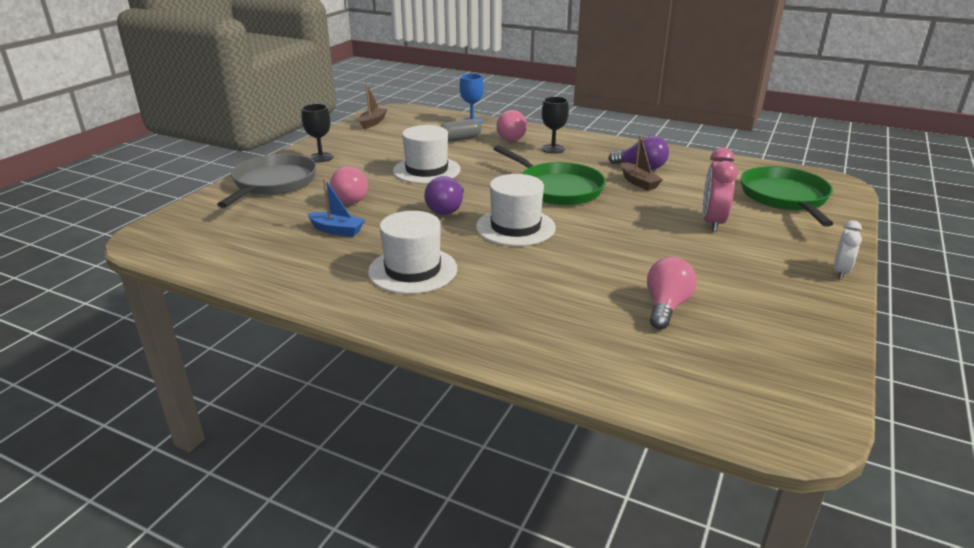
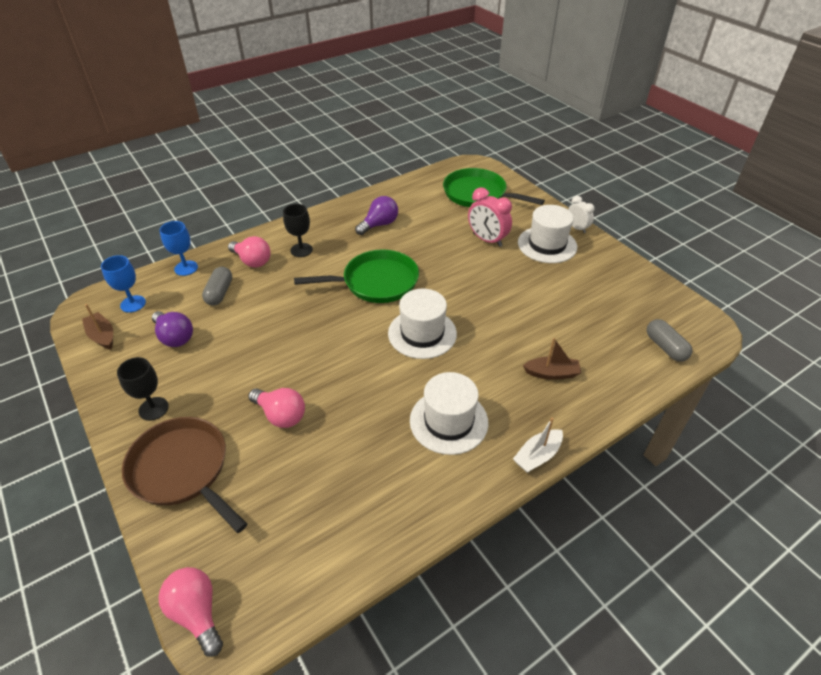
camera: 60 degrees left, 15 degrees up
grey pan [217,154,317,208] -> brown pan [122,417,247,533]
blue boat [307,178,365,237] -> none
white hat [393,125,461,184] -> white hat moved to [518,205,577,263]
purple light bulb [424,176,464,215] -> purple light bulb moved to [152,311,193,347]
brown boat [621,134,663,191] -> brown boat moved to [523,338,581,380]
pink light bulb [647,257,697,329] -> pink light bulb moved to [158,567,223,657]
none -> blue goblet [101,255,146,313]
none -> white boat [513,418,563,473]
none -> grey capsule [646,319,692,362]

